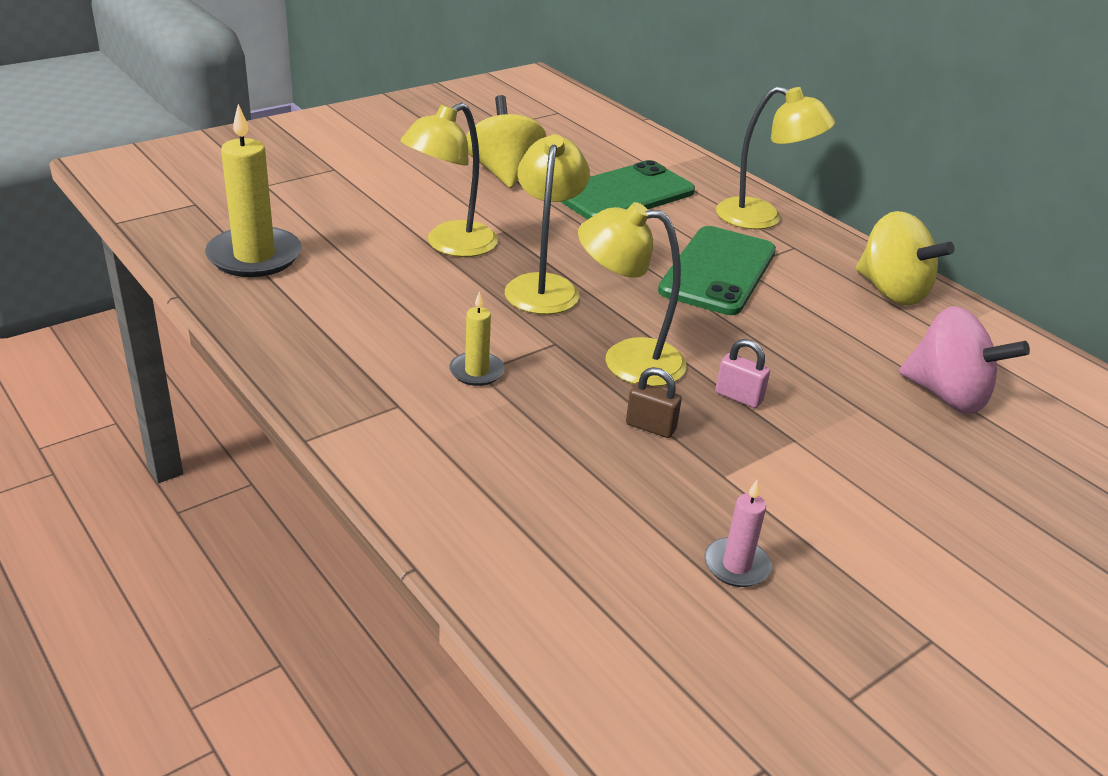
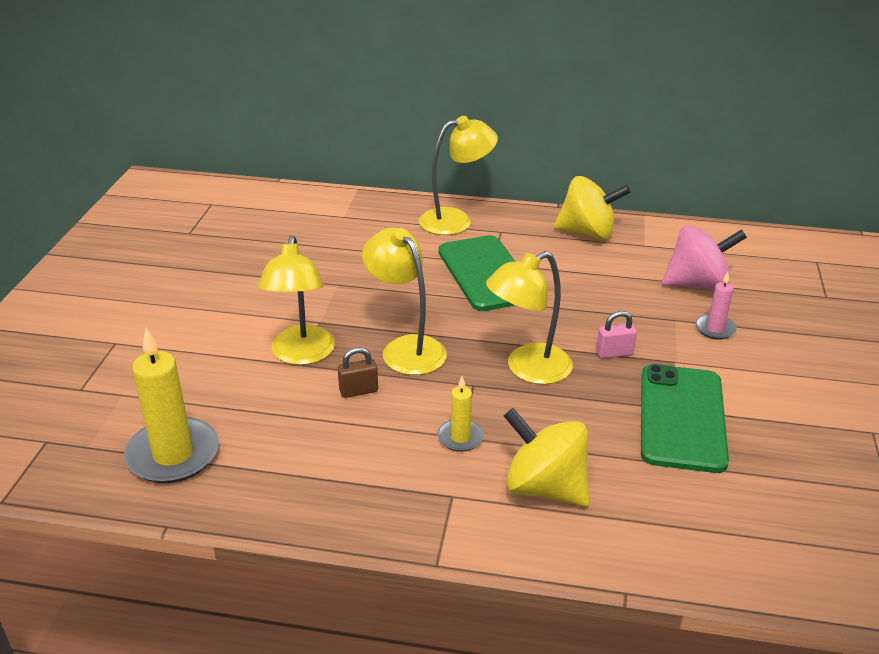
camera: 40 degrees left, 0 degrees up
yellow spinning top [466,95,546,188] -> yellow spinning top moved to [504,408,590,507]
green phone [561,160,695,220] -> green phone moved to [641,364,729,473]
brown padlock [626,367,682,438] -> brown padlock moved to [338,347,378,398]
pink candle [704,480,771,587] -> pink candle moved to [695,272,737,340]

